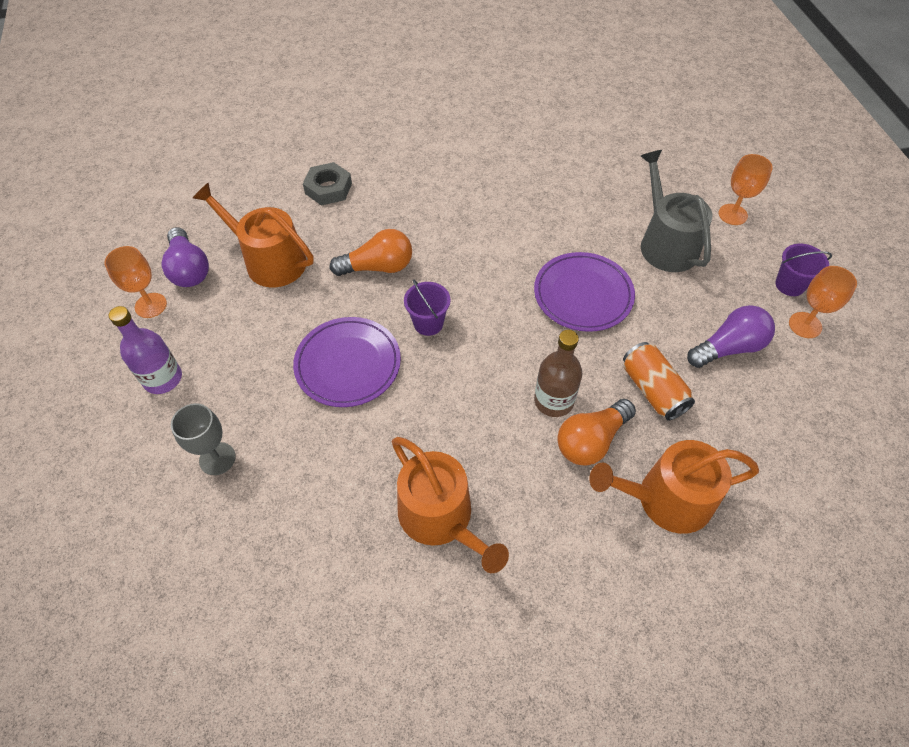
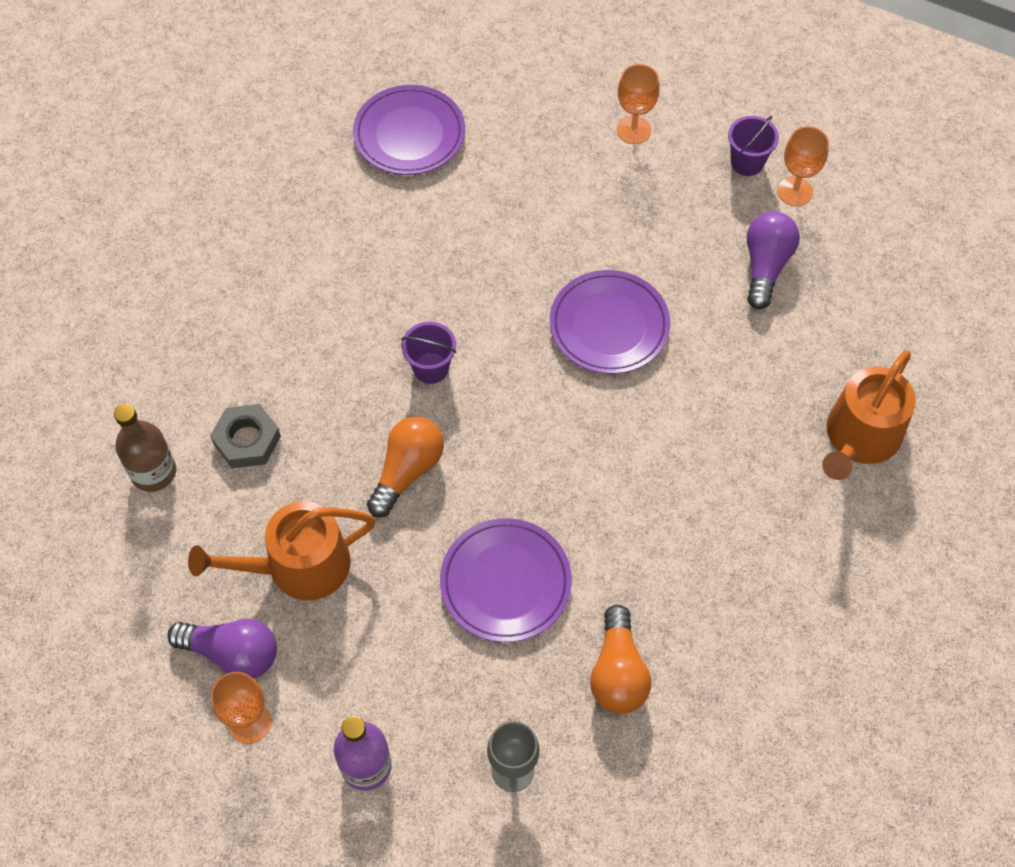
camera: 50 degrees left, 5 degrees up
orange watering can [392,437,509,573] -> none
purple bucket [404,280,450,336] -> purple bucket moved to [401,322,456,384]
brown bottle [534,330,582,417] -> brown bottle moved to [114,404,176,492]
orange light bulb [557,399,636,466] -> orange light bulb moved to [590,605,651,714]
orange can [623,342,695,420] -> none
grey watering can [641,150,712,272] -> none
none -> purple plate [353,85,465,175]

